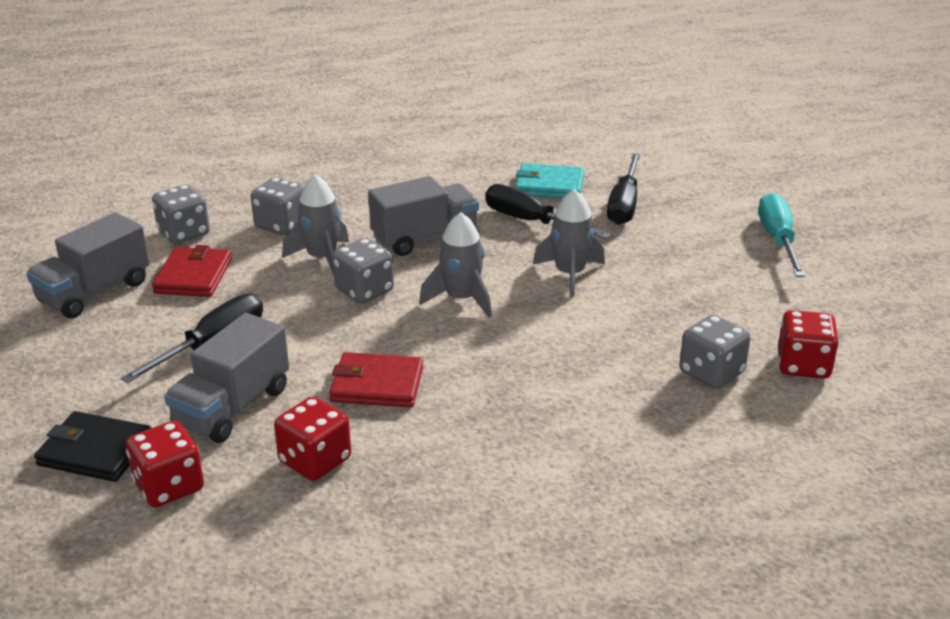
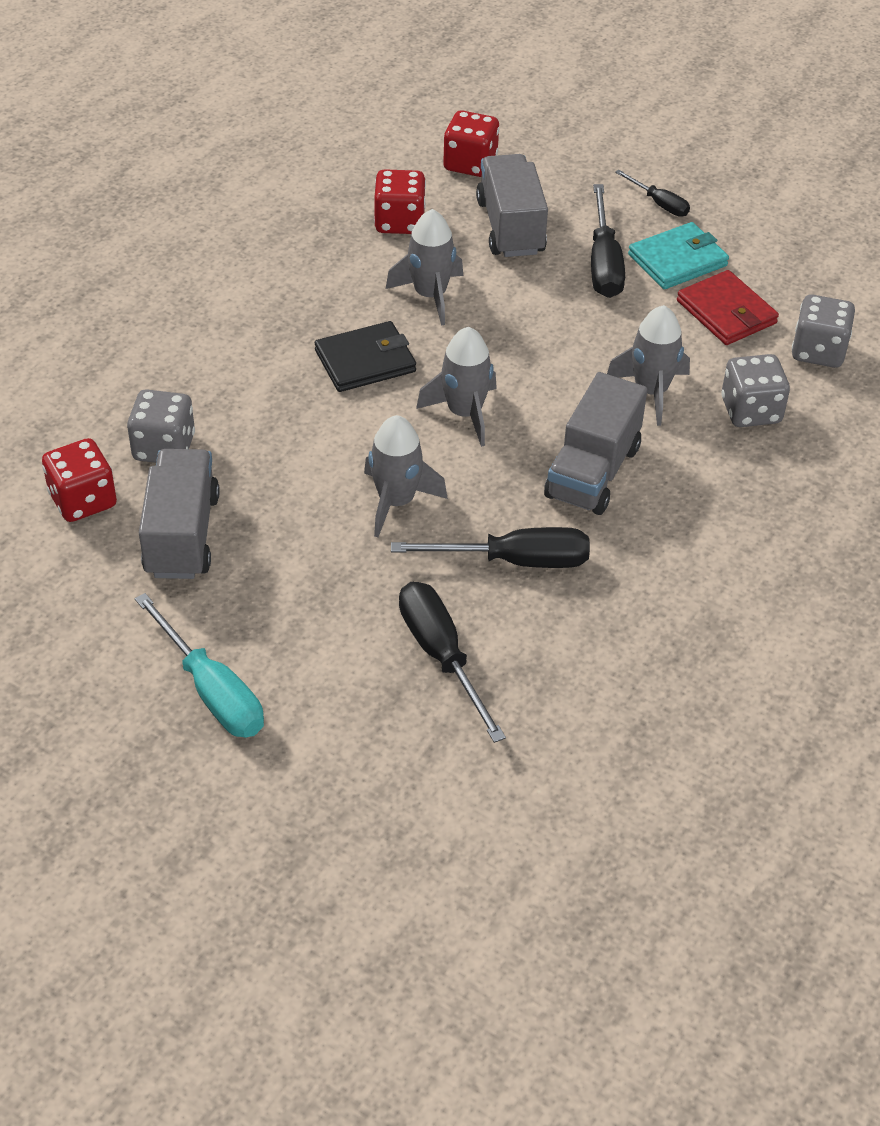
camera: 140 degrees right, 15 degrees up
grey truck [26,212,150,318] -> grey truck moved to [139,449,220,579]
black wallet [34,411,151,482] -> black wallet moved to [315,321,416,392]
red wallet [329,352,423,408] -> grey rocket [386,209,463,326]
grey dice [332,238,394,303] -> none
turquoise wallet [515,163,584,198] -> turquoise wallet moved to [628,222,729,289]
none -> black screwdriver [615,170,690,217]

